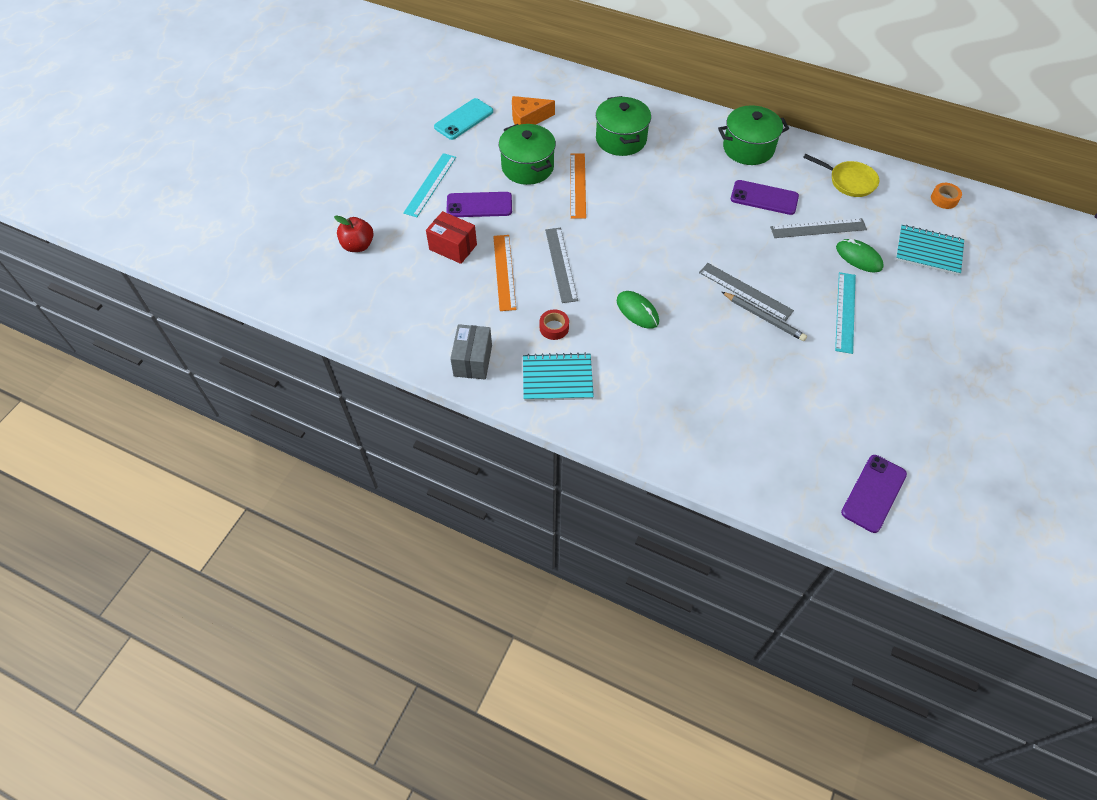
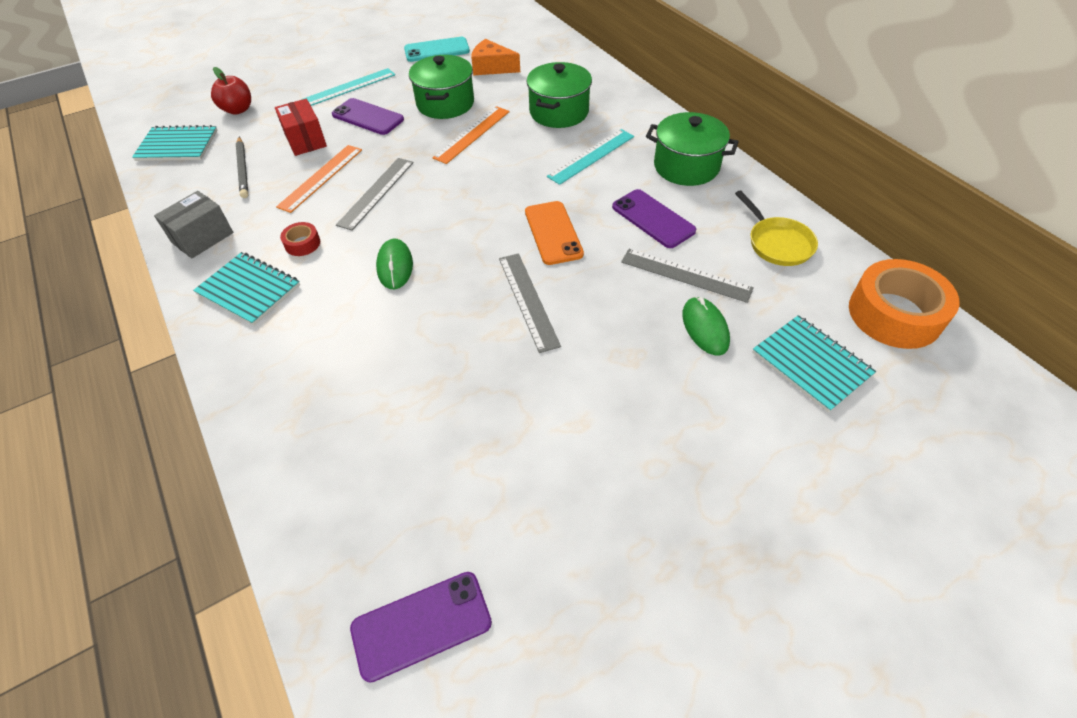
camera: 35 degrees right, 5 degrees down
grey pencil [722,292,807,341] -> grey pencil moved to [236,137,248,198]
turquoise ruler [835,272,856,354] -> turquoise ruler moved to [547,129,634,185]
orange tape [931,183,962,209] -> orange tape [849,259,960,349], size x2.22
none -> turquoise notebook [132,125,218,161]
none -> orange phone [525,201,584,265]

